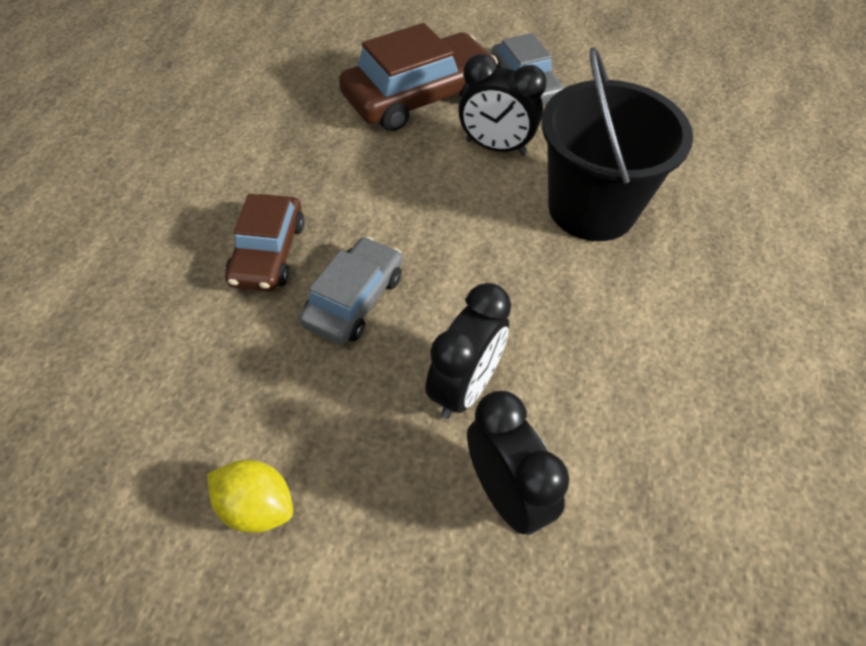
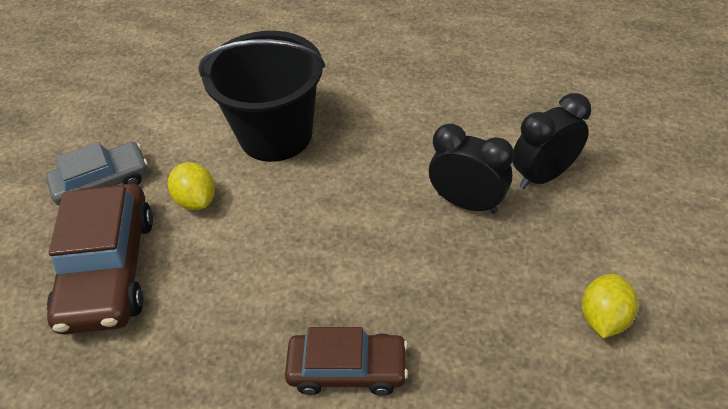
camera: 90 degrees left, 5 degrees down
grey car [299,237,403,344] -> none
brown car [339,23,498,131] -> brown car turned 150 degrees counterclockwise [47,183,153,335]
black clock [458,54,547,155] -> yellow lemon [168,162,215,210]

